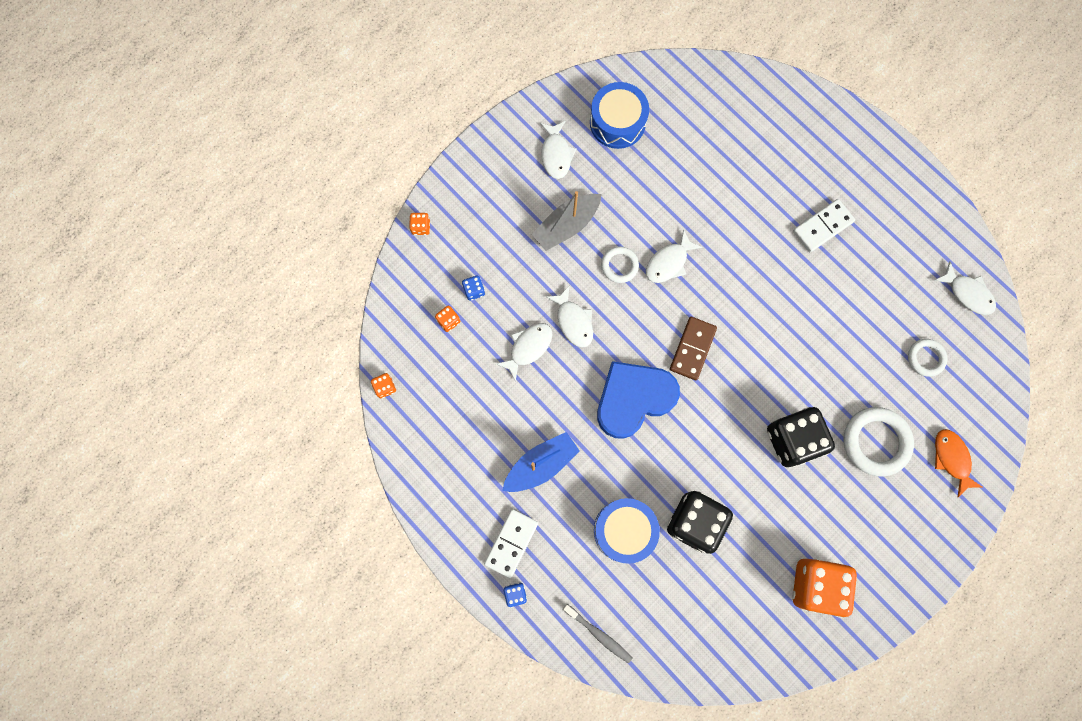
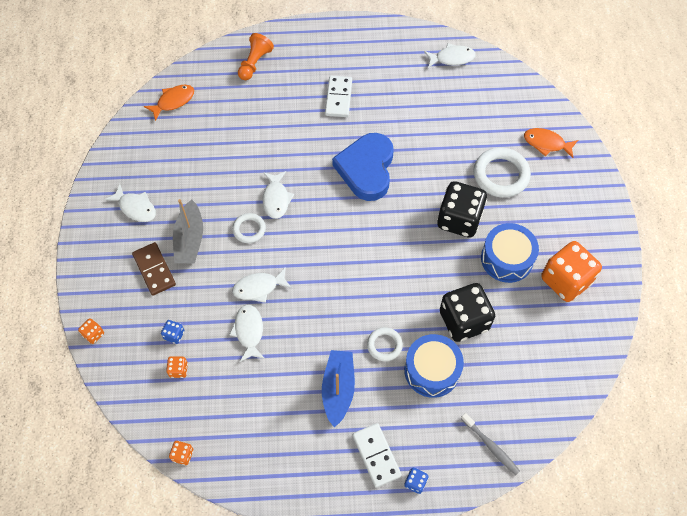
camera: 50 degrees left, 15 degrees down
white fish [546,285,593,348] -> white fish turned 150 degrees clockwise [232,267,292,303]
grey toothbrush [563,604,632,663] -> grey toothbrush turned 60 degrees clockwise [461,413,520,475]
blue drum [590,82,649,149] -> blue drum moved to [481,223,539,283]
blue heart [597,361,680,439] -> blue heart moved to [332,133,394,201]
brown domino [670,317,717,380] -> brown domino moved to [132,242,176,296]
white ring [908,339,947,377] -> white ring moved to [367,327,403,361]
none -> orange fish [144,85,194,121]
none -> orange pawn [238,33,274,80]

